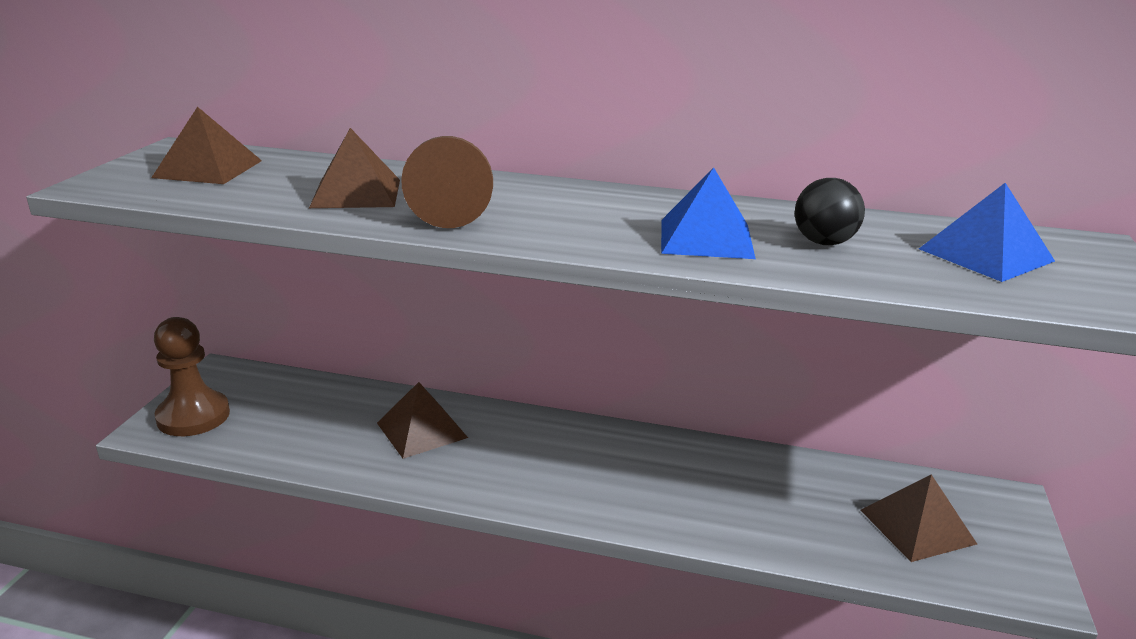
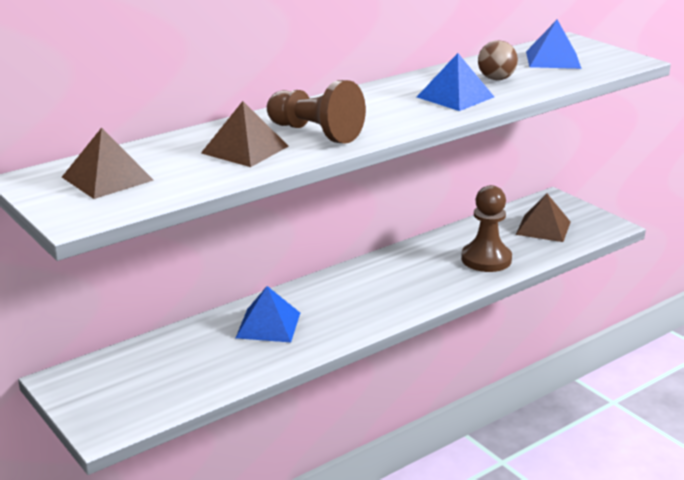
camera: 50 degrees left, 0 degrees up
brown pawn [154,317,230,436] -> brown pawn moved to [461,185,512,272]
brown pyramid [377,382,468,459] -> blue pyramid [236,286,300,342]
black ball [795,178,865,245] -> brown ball [478,40,518,80]

